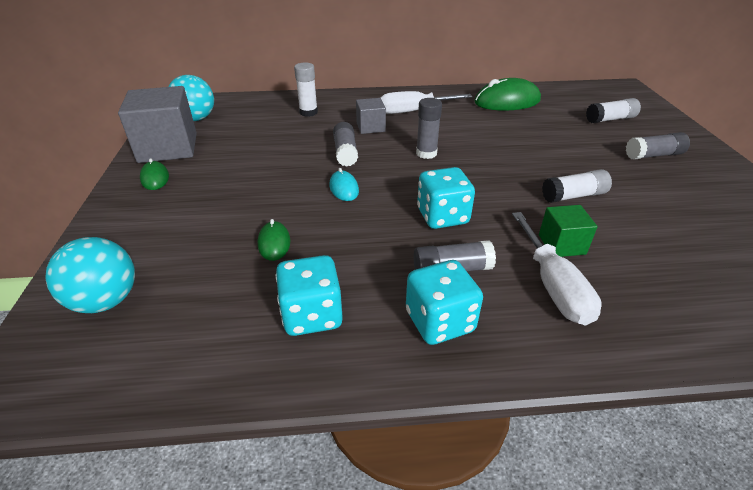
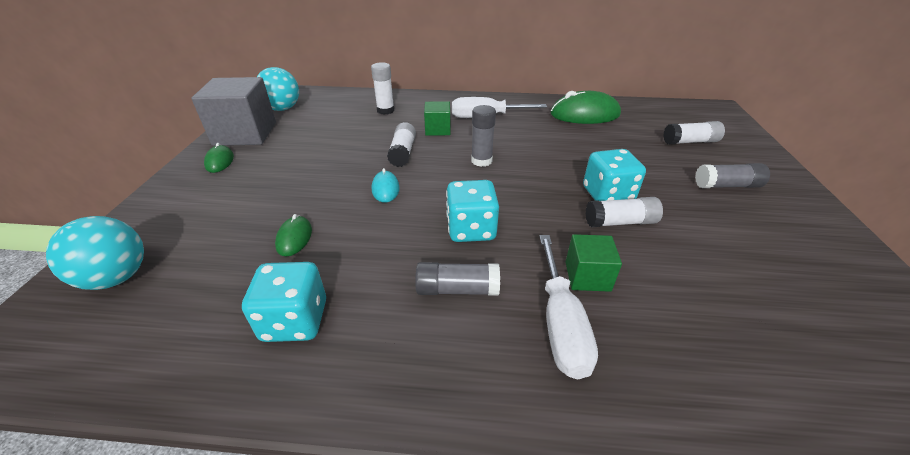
camera: 10 degrees right, 0 degrees up
grey glue stick [333,122,358,167] -> white glue stick [387,122,416,167]
grey cube [356,98,386,134] -> green cube [424,101,450,136]
turquoise dice [406,260,483,345] -> turquoise dice moved to [583,149,646,201]

